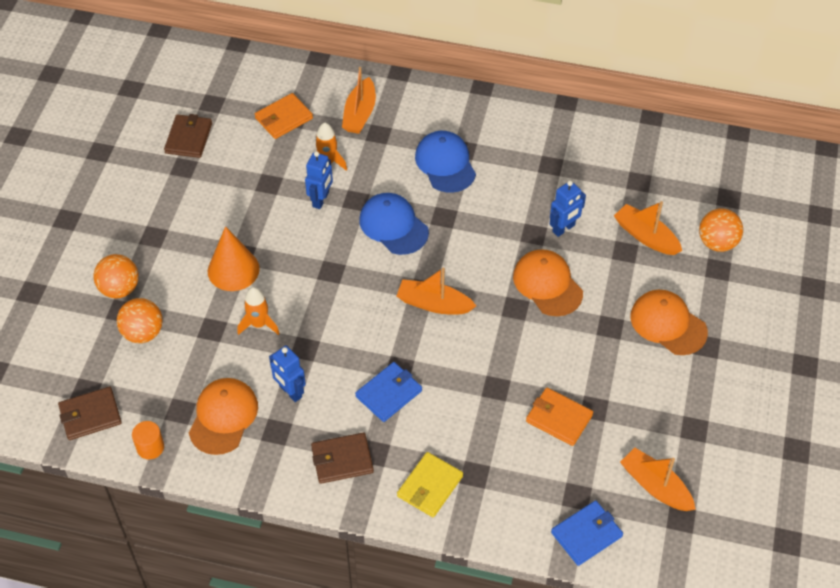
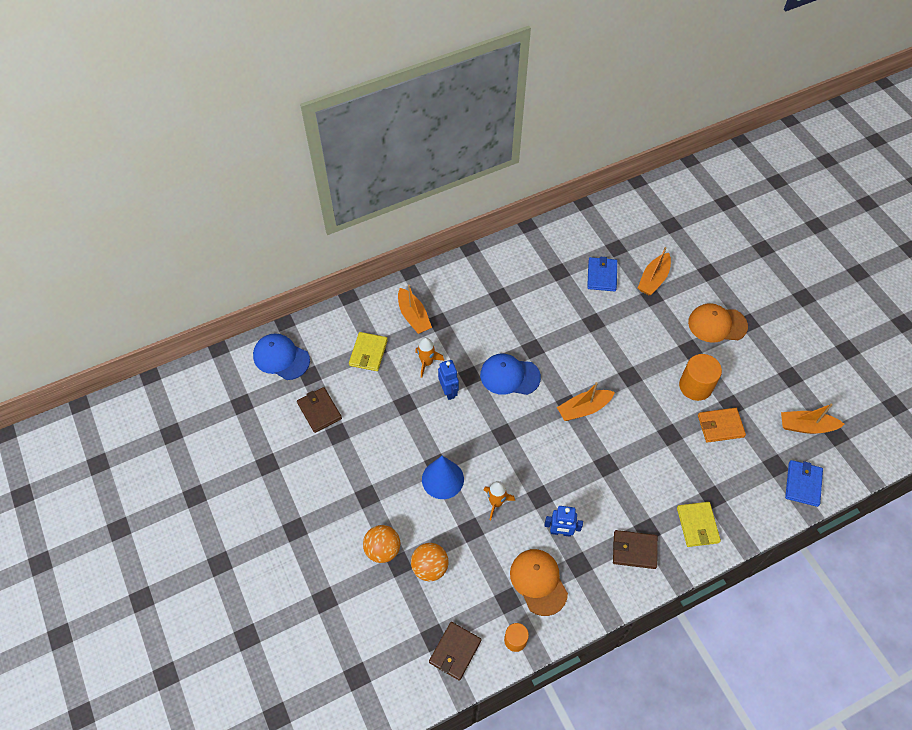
camera: 40 degrees left, 5 degrees up
orange cone [208,226,260,291] -> blue cone [422,456,464,499]
orange wallet [255,93,313,139] -> yellow wallet [349,332,388,371]
brown wallet [311,433,374,484] -> brown wallet turned 60 degrees clockwise [613,530,658,569]
blue wallet [355,362,422,422] -> blue wallet moved to [587,257,617,292]
blue cap [415,131,476,193] -> blue cap moved to [253,333,310,380]
orange cap [513,249,583,316] -> none
blue robot [550,181,586,237] -> none
orange boat [614,201,682,255] -> orange boat turned 60 degrees counterclockwise [638,247,671,295]
orange ball [699,208,743,252] -> none
none -> orange cylinder [679,354,722,401]

